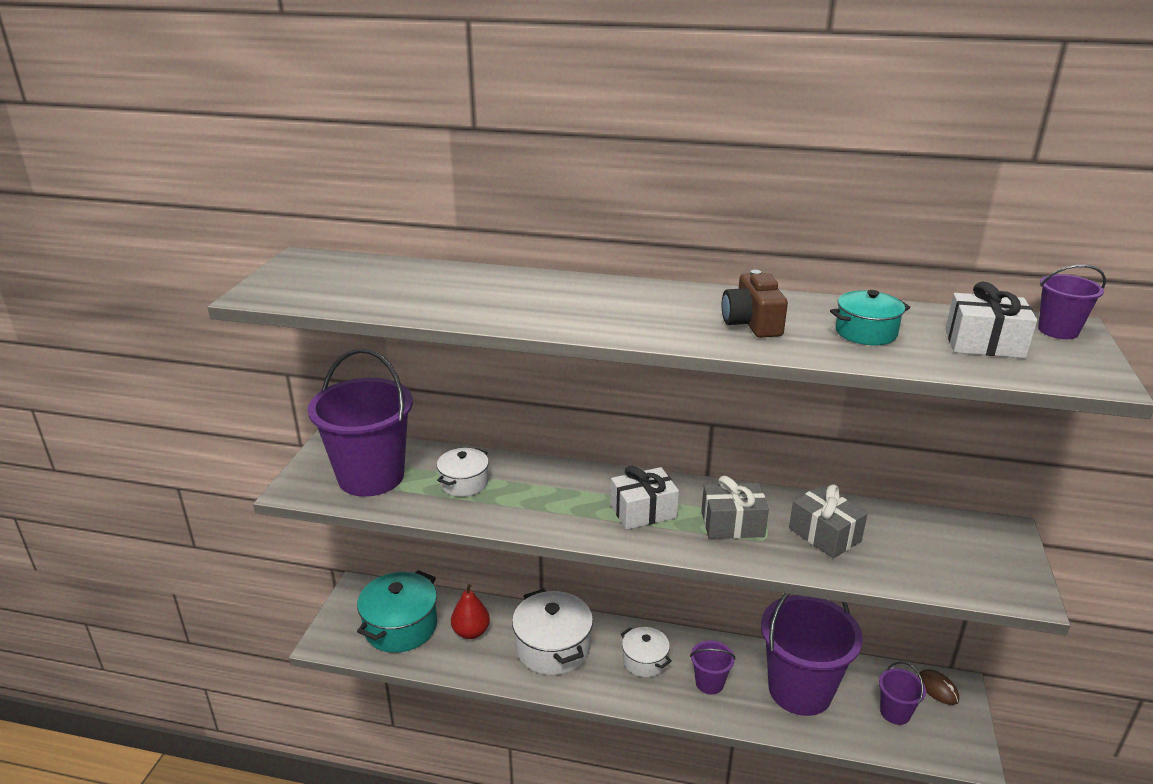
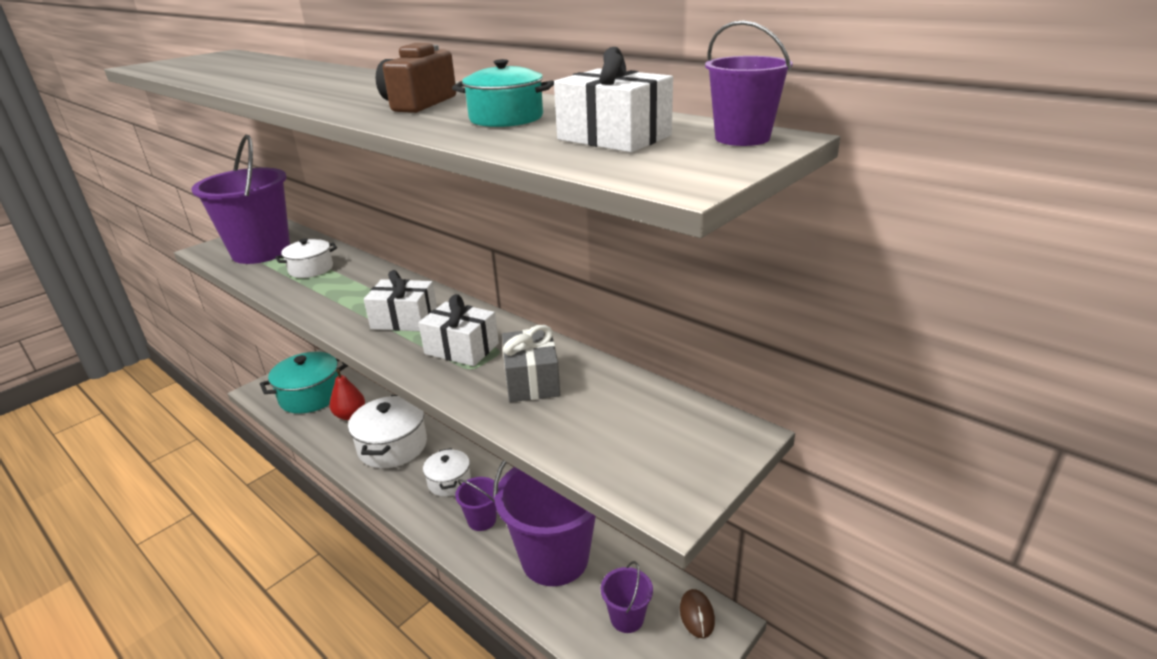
camera: 30 degrees right, 0 degrees up
grey gift [701,476,769,539] -> white gift [418,294,499,366]

